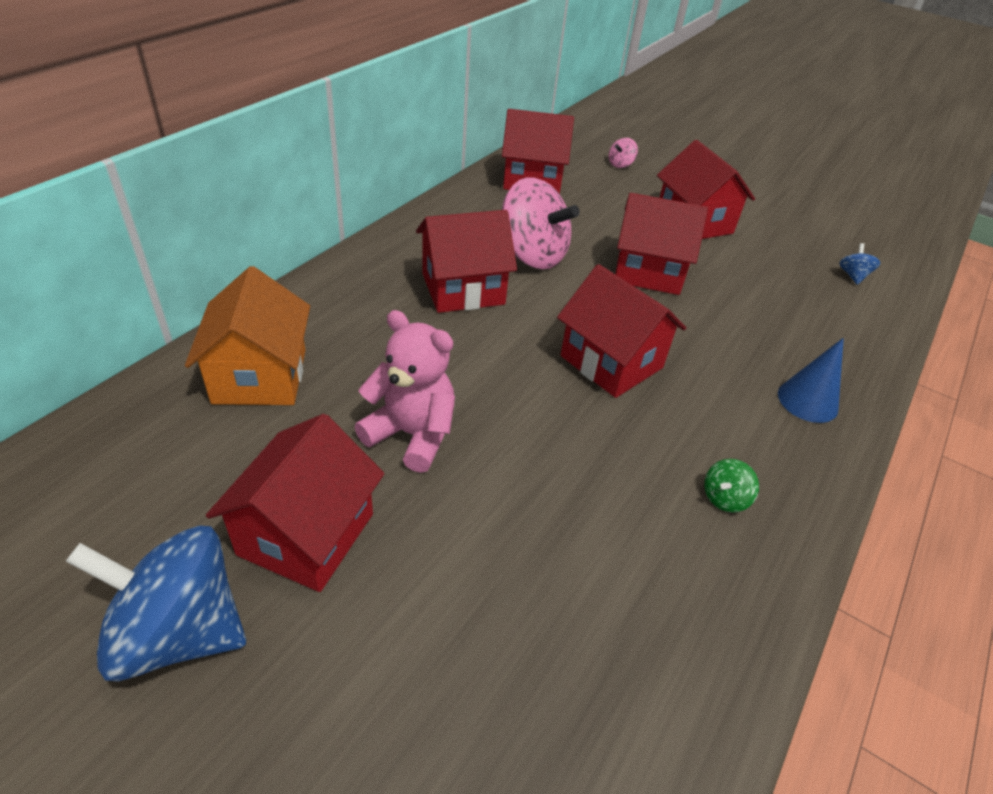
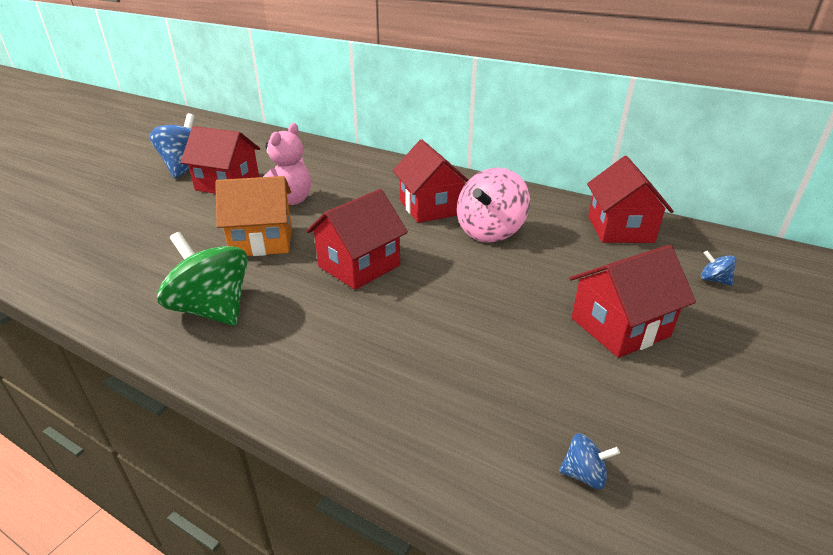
camera: 90 degrees right, 10 degrees down
orange house [185,266,310,405] -> orange house moved to [215,176,292,256]
pink spinning top [609,138,638,168] -> blue spinning top [701,251,737,286]
red house [615,193,708,295] -> none
green spinning top [704,459,759,512] -> green spinning top [157,232,248,326], size x2.38
blue cone [778,338,844,423] -> none

